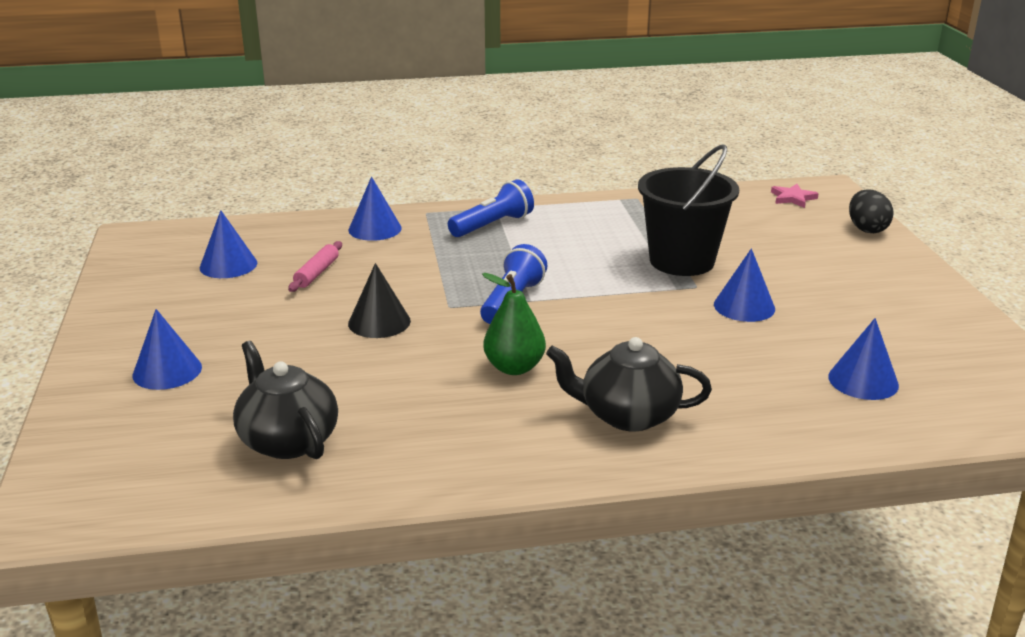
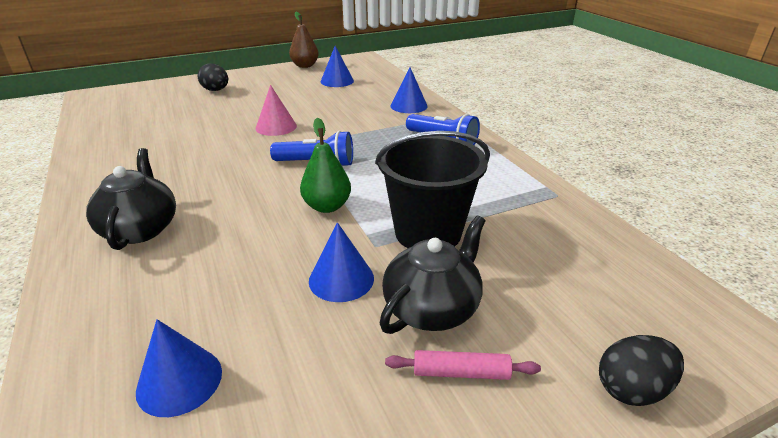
camera: 75 degrees right, 5 degrees up
blue cone [133,309,202,390] -> black egg [198,63,228,91]
black teapot [233,341,338,459] -> black teapot moved to [380,216,486,334]
pink rolling pin [288,241,342,292] -> pink rolling pin moved to [385,350,541,380]
black cone [348,263,411,338] -> pink cone [256,85,297,136]
green pear [482,273,546,375] -> green pear moved to [300,118,351,213]
pink star [771,184,819,208] -> none
none -> brown pear [289,12,319,68]

